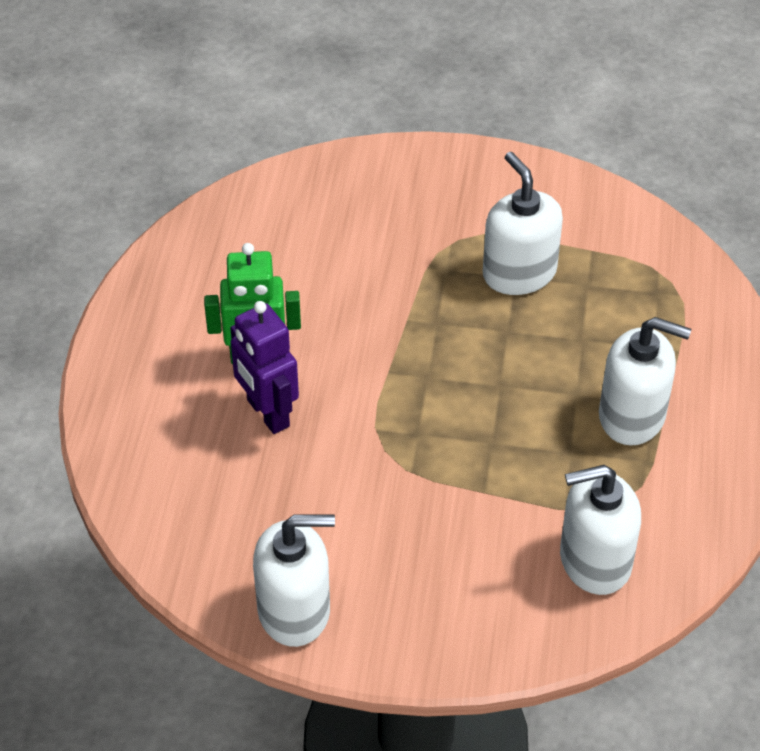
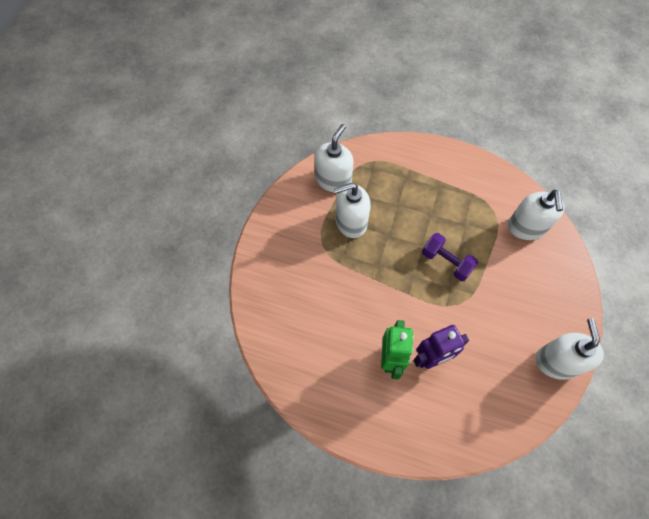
camera: 80 degrees left, 15 degrees up
white soap dispenser [599,317,691,446] -> white soap dispenser moved to [315,124,353,193]
none -> purple dumbbell [422,233,478,281]

